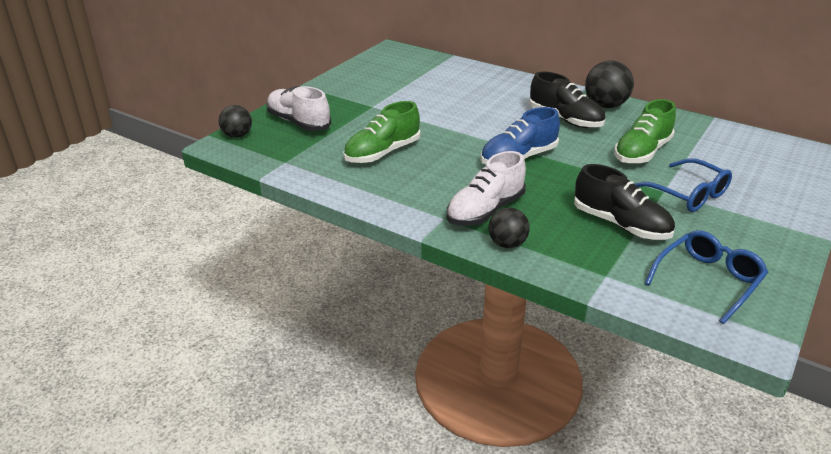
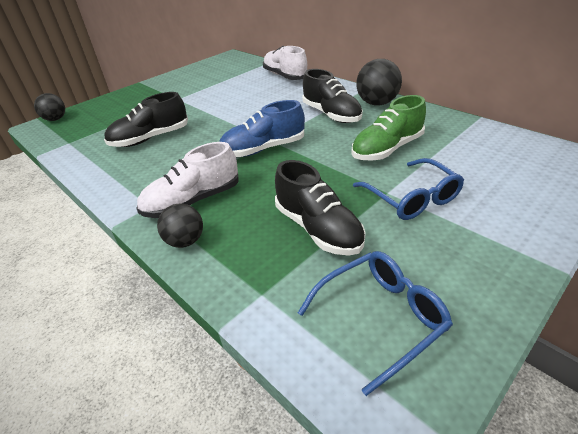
camera: 15 degrees right, 5 degrees up
white shoe [266,86,331,131] -> white shoe moved to [263,46,308,80]
green shoe [343,101,421,163] -> black shoe [104,92,188,147]

